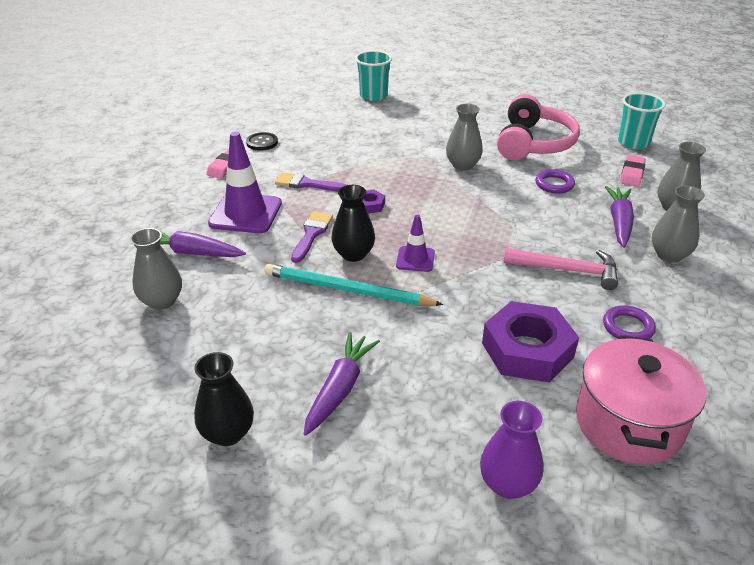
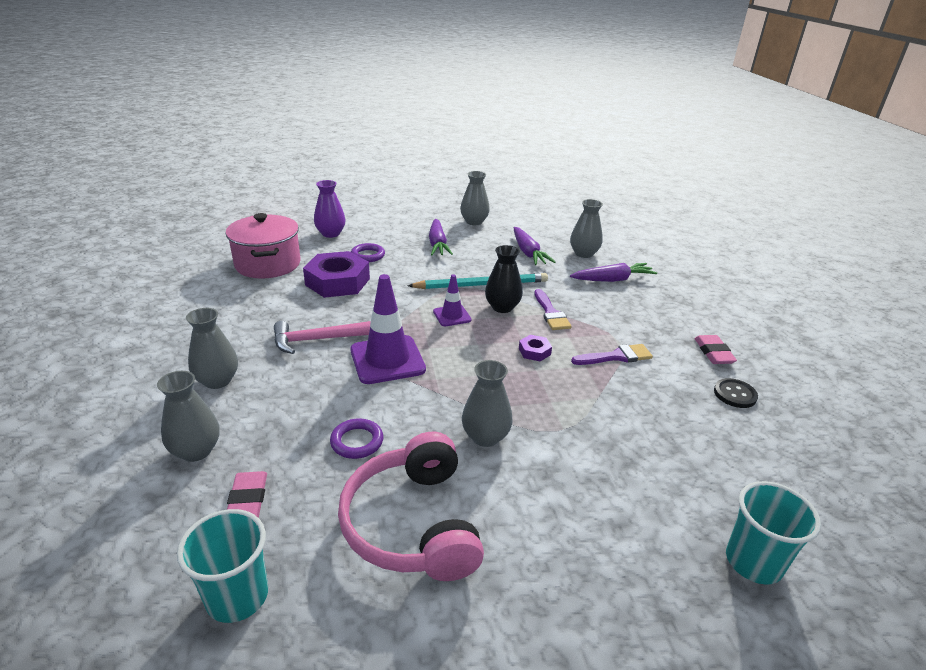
camera: 150 degrees right, 5 degrees down
black vase [194,352,254,446] -> grey vase [460,171,490,225]
purple traffic cone [208,132,282,233] -> purple traffic cone moved to [350,274,426,384]
purple ring [603,305,656,339] -> purple ring moved to [351,243,385,262]
purple carrot [605,186,634,248] -> purple carrot moved to [514,227,555,265]

